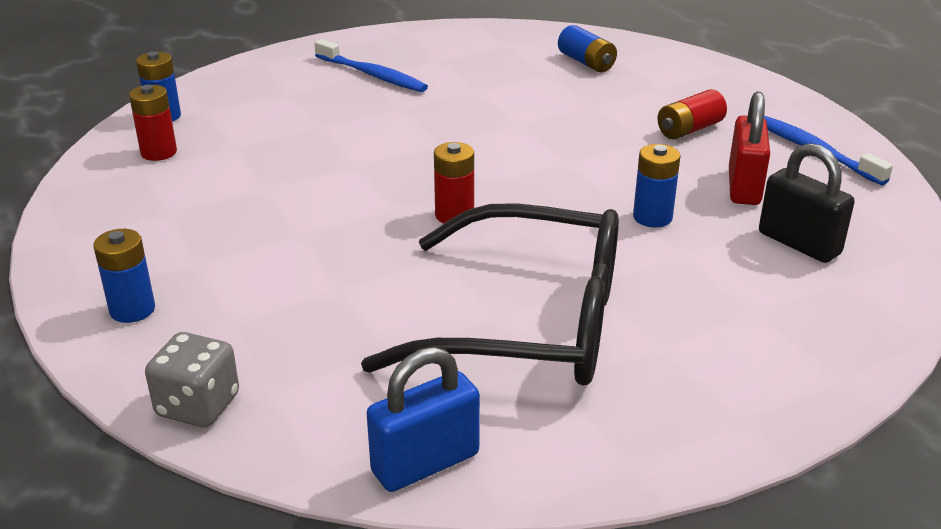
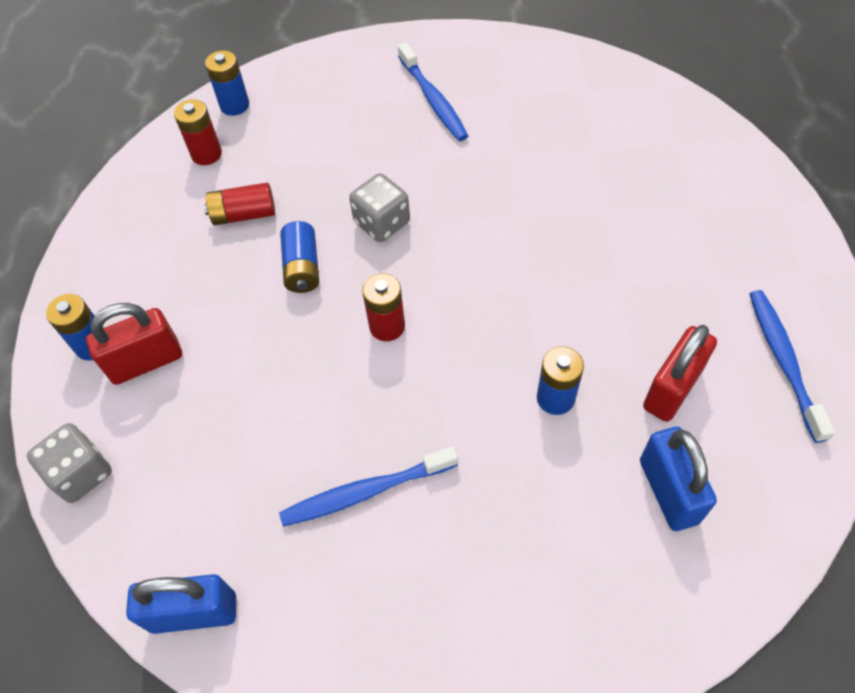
camera: 30 degrees right, 25 degrees up
black glasses [361,203,619,386] -> blue toothbrush [279,446,458,527]
blue battery [558,25,617,72] -> blue battery moved to [280,221,319,293]
red battery [657,89,727,139] -> red battery moved to [204,183,275,225]
black padlock [759,143,855,263] -> blue padlock [640,427,717,531]
none -> red padlock [86,303,182,385]
none -> grey dice [349,173,410,242]

